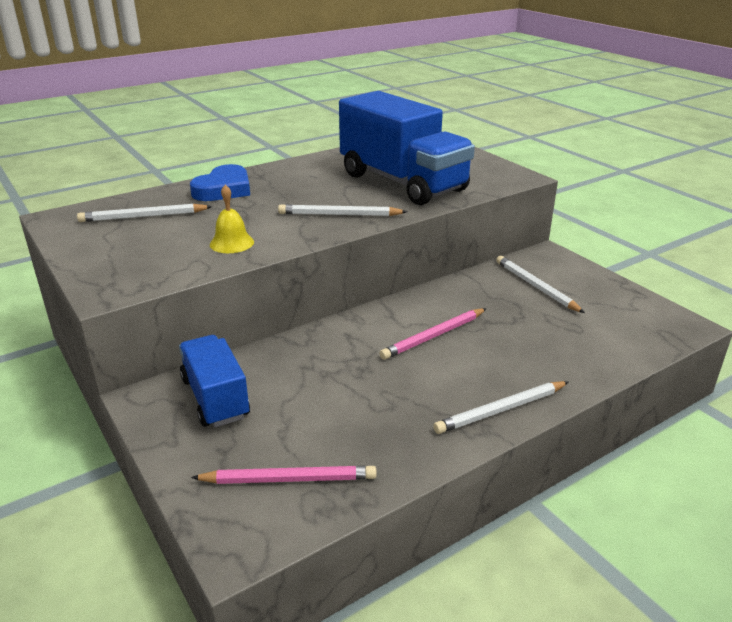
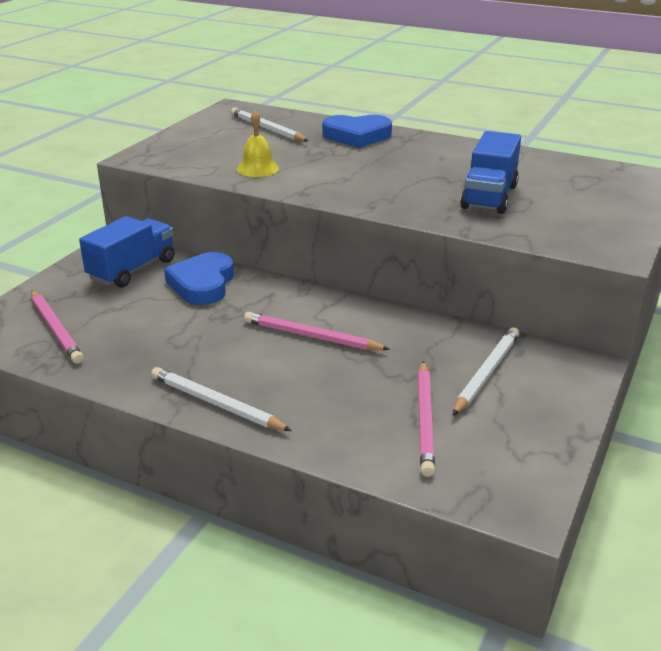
camera: 60 degrees right, 0 degrees up
white pencil [278,204,407,216] -> none
blue truck [339,91,475,205] -> blue truck [460,131,521,214], size x0.56
none -> blue heart [164,252,234,305]
none -> pink pencil [418,361,435,477]

